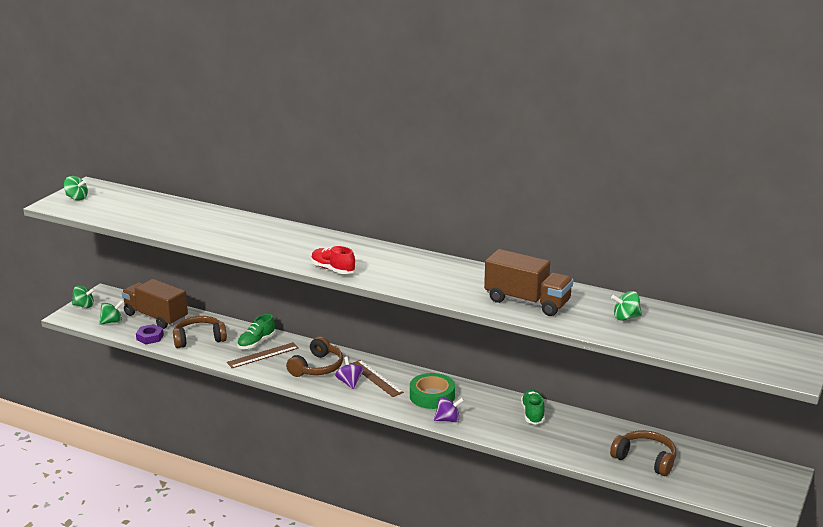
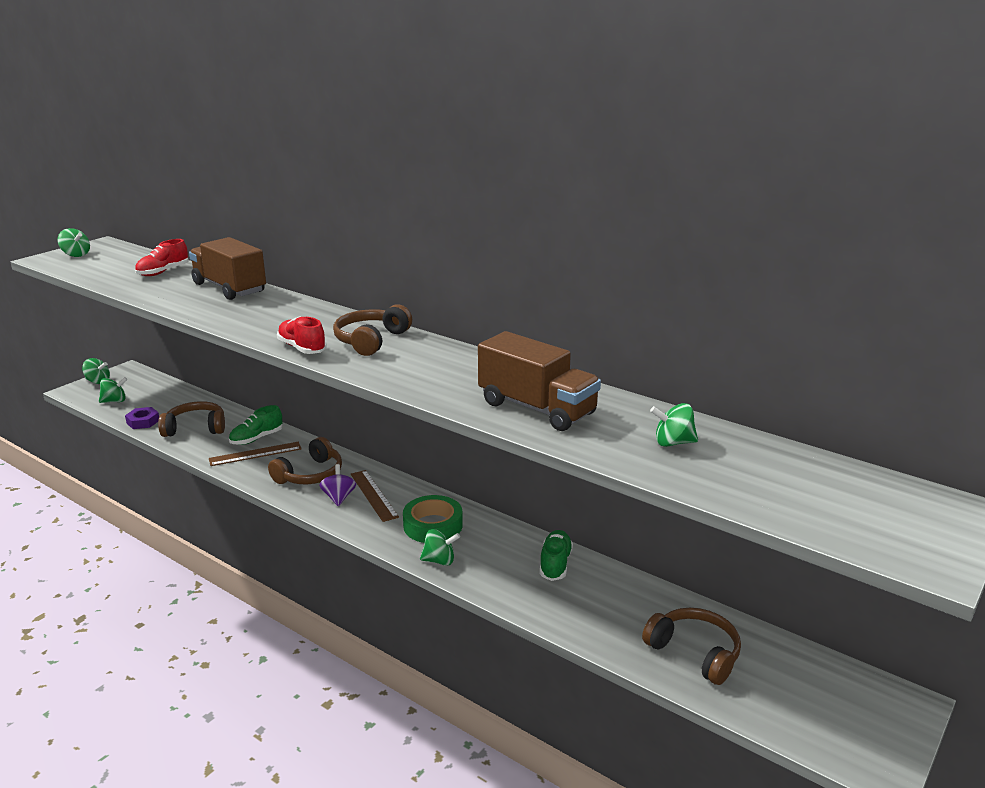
camera: 10 degrees right, 0 degrees up
brown truck [122,279,188,329] -> brown truck moved to [189,237,266,300]
purple spinning top [434,397,464,422] -> green spinning top [420,529,460,566]
none -> red shoe [135,239,189,276]
none -> brown headphones [333,304,412,356]

